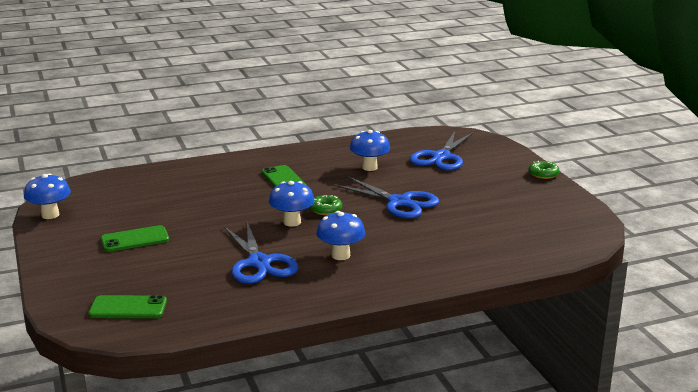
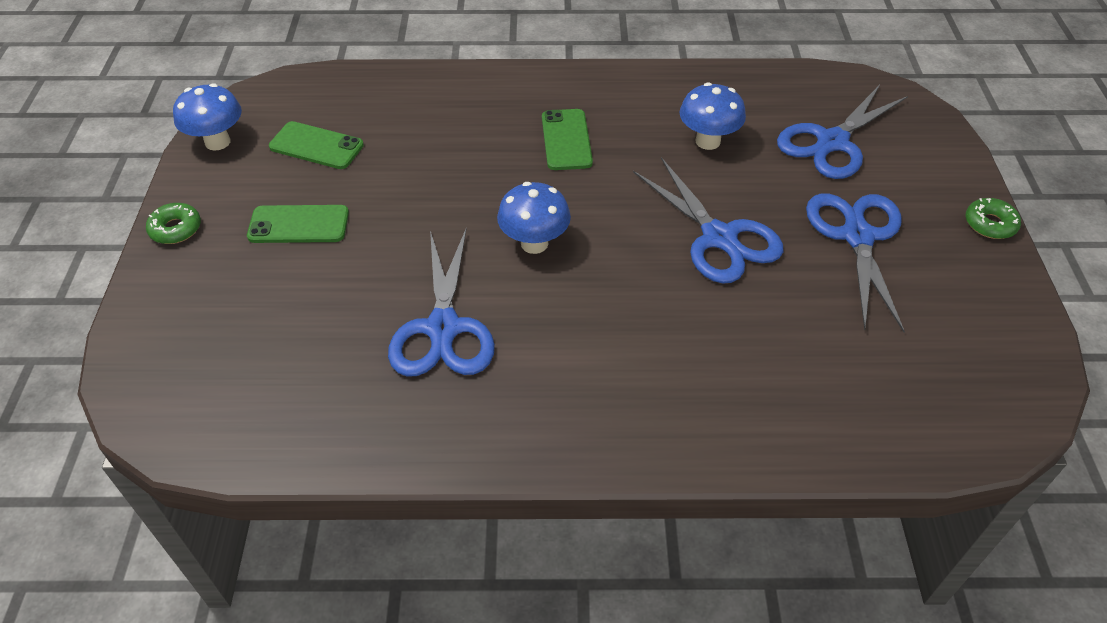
camera: 20 degrees right, 25 degrees up
green phone [88,295,167,318] -> green phone moved to [269,121,364,169]
green donut [310,195,342,215] -> green donut moved to [146,203,201,244]
blue mushroom [316,211,365,260] -> none
none -> blue scissors [806,193,905,332]

